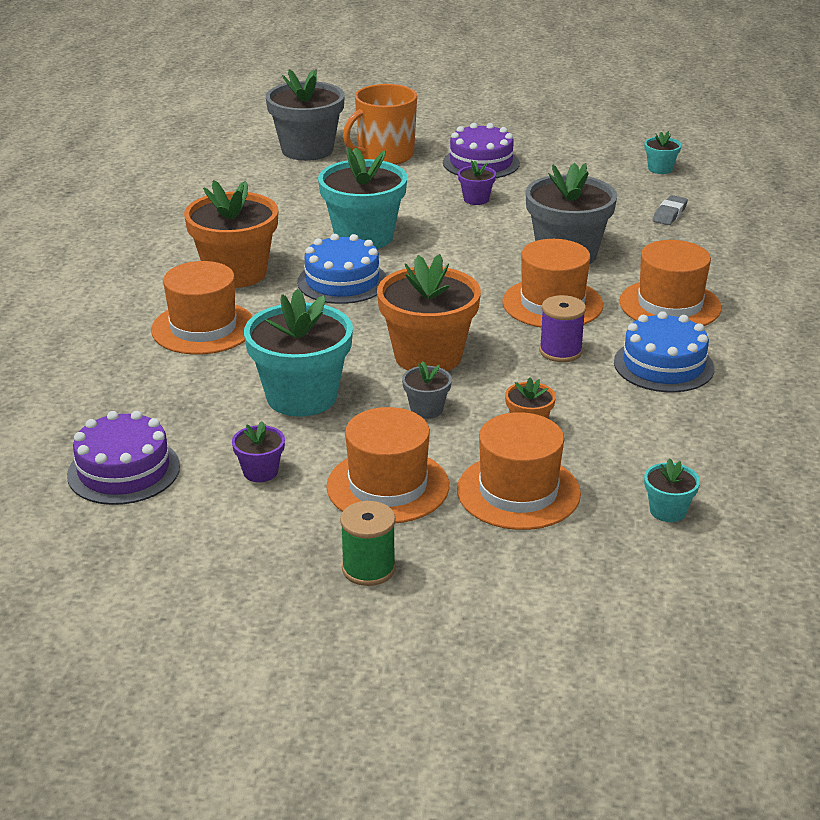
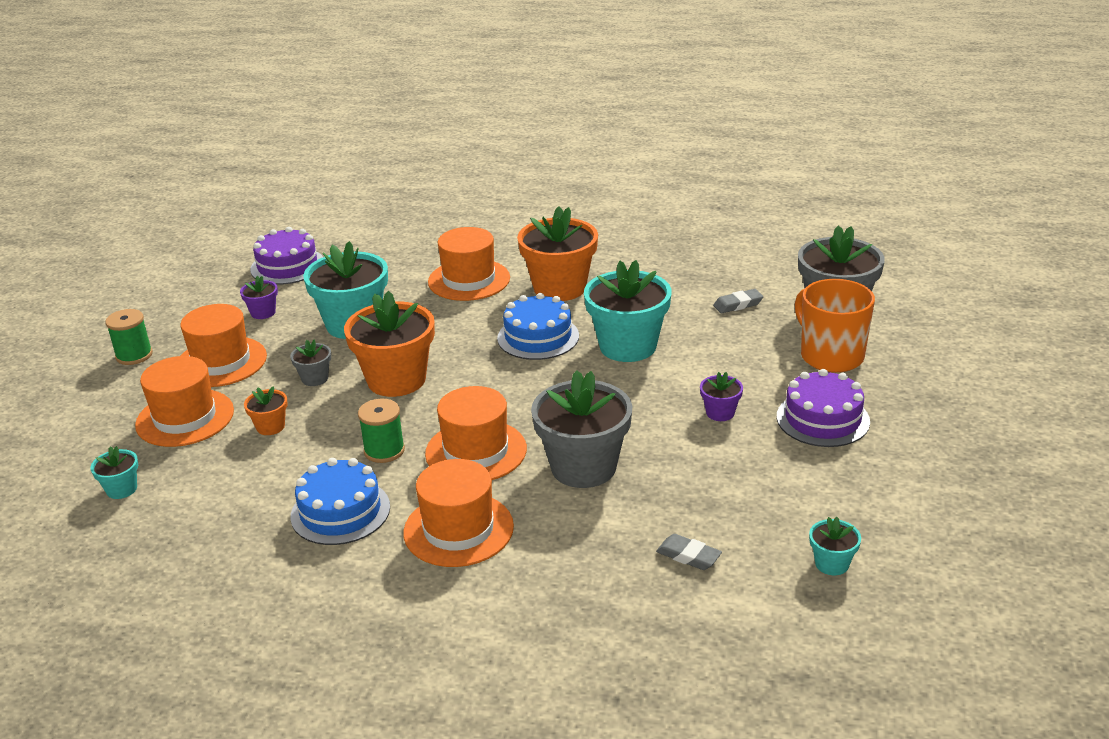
camera: 95 degrees right, 0 degrees up
purple spool [539,295,586,362] -> green spool [358,399,405,463]
none -> grey eraser [713,289,763,313]

